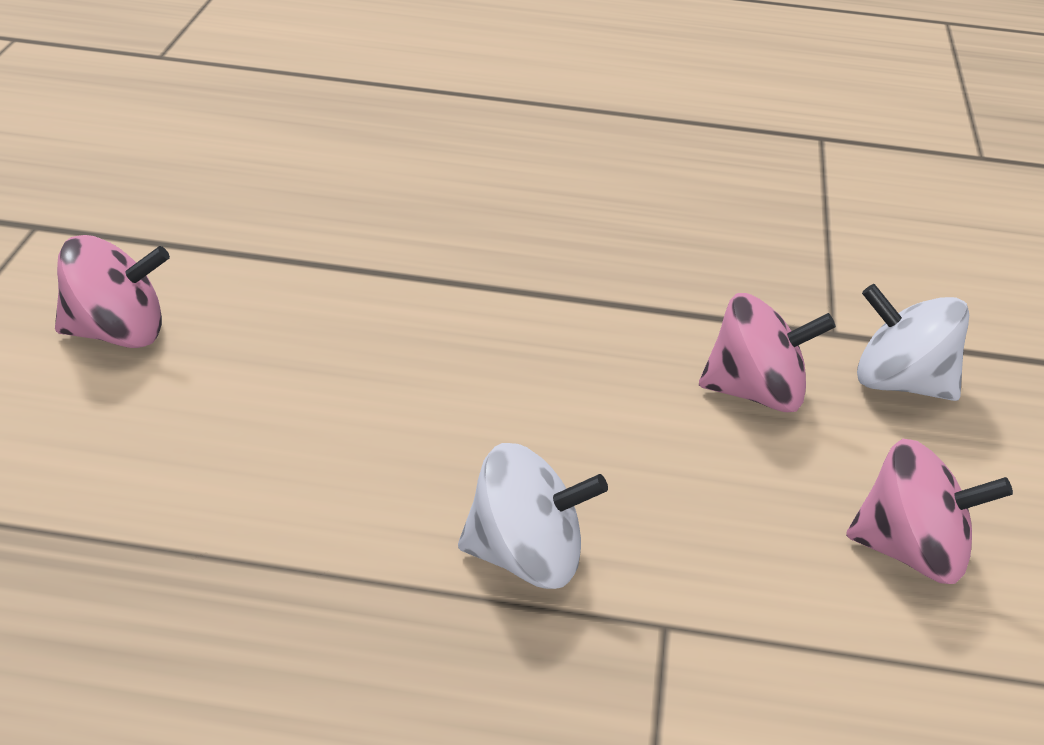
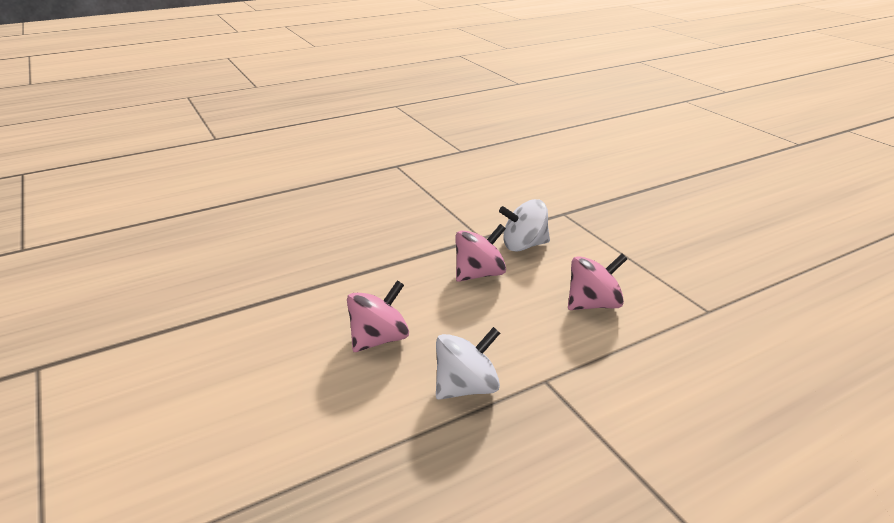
camera: 35 degrees left, 5 degrees down
pink spinning top [55,235,170,348] -> pink spinning top moved to [347,281,409,352]

